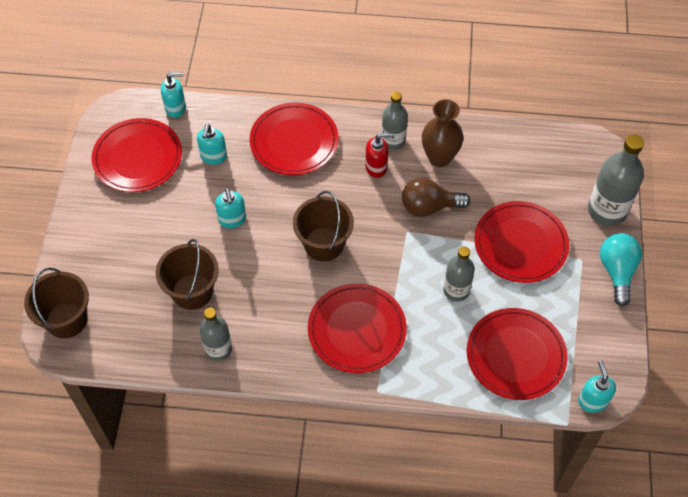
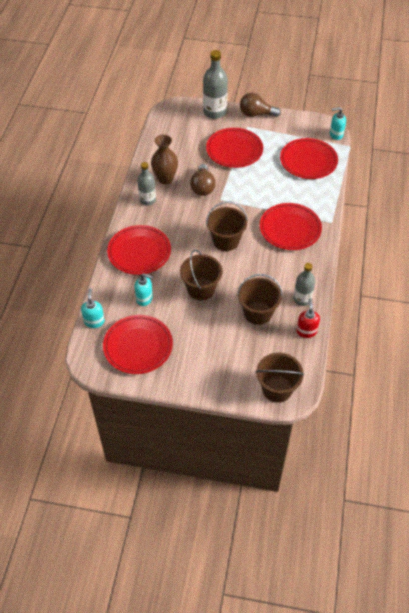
camera: 85 degrees left, 5 degrees down
turquoise soap dispenser [215,188,246,228] -> brown bucket [180,250,223,300]
red soap dispenser [365,133,394,178] -> red soap dispenser moved to [296,298,320,338]
grey bottle [444,246,475,301] -> none
turquoise light bulb [600,233,642,306] -> brown light bulb [240,93,281,117]

